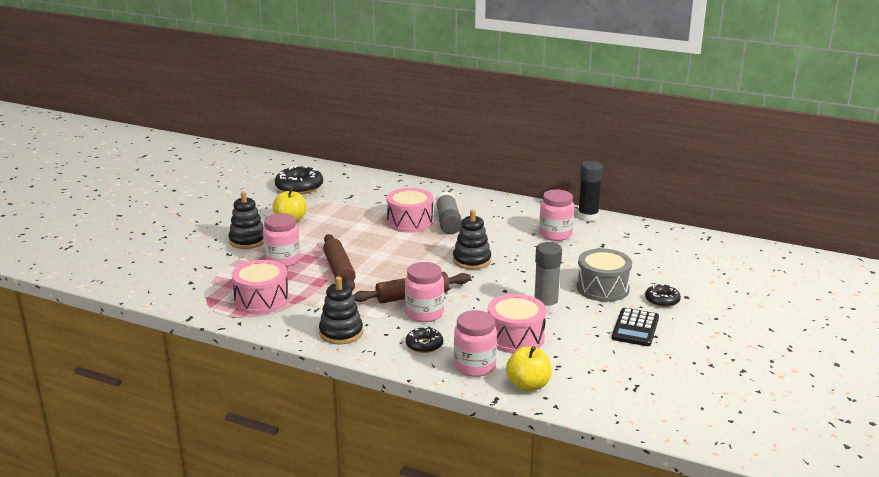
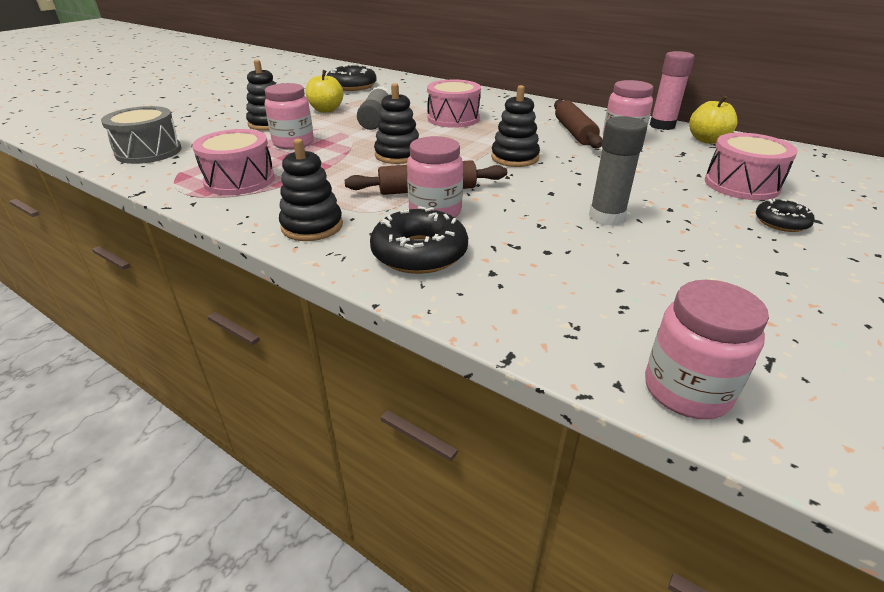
camera: 10 degrees right, 10 degrees up
brown rolling pin [323,234,356,291] -> brown rolling pin moved to [554,99,602,148]
black donut [406,327,443,353] -> black donut [370,206,468,274], size x1.73
grey glue stick [435,192,462,234] -> grey glue stick moved to [357,86,391,130]
pink jar [454,310,497,377] -> pink jar moved to [645,280,769,419]
pink drum [488,294,546,353] -> pink drum moved to [705,133,798,200]
yellow apple [506,346,552,391] -> yellow apple moved to [689,95,738,144]
grey drum [576,249,632,302] -> grey drum moved to [101,106,182,164]
black glue stick [578,161,603,221] -> pink glue stick [650,51,695,130]
black calculator [612,308,659,346] -> none
none -> black stacking toy [374,83,419,164]

